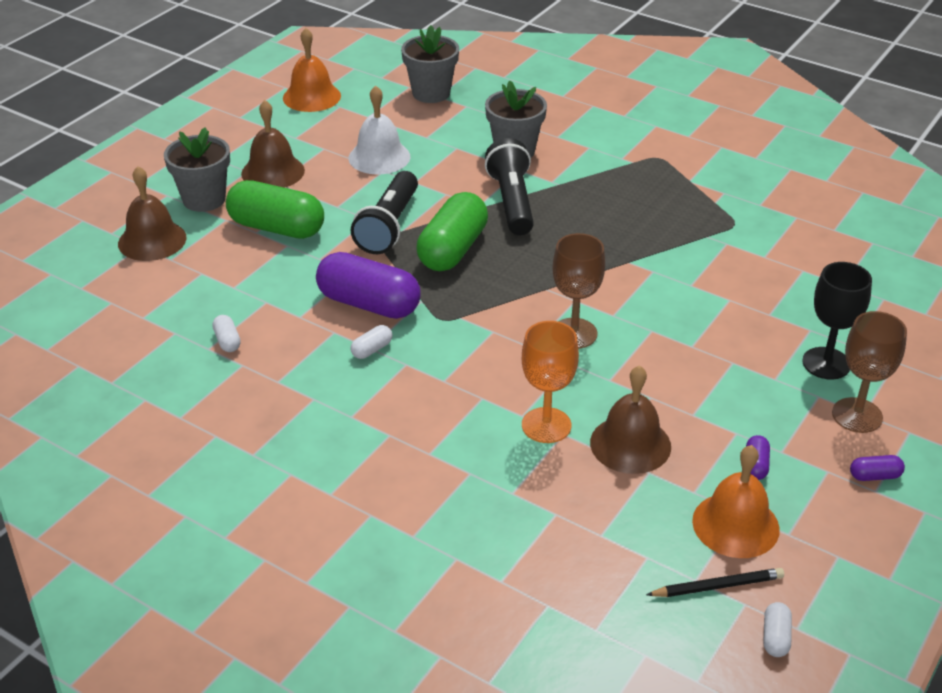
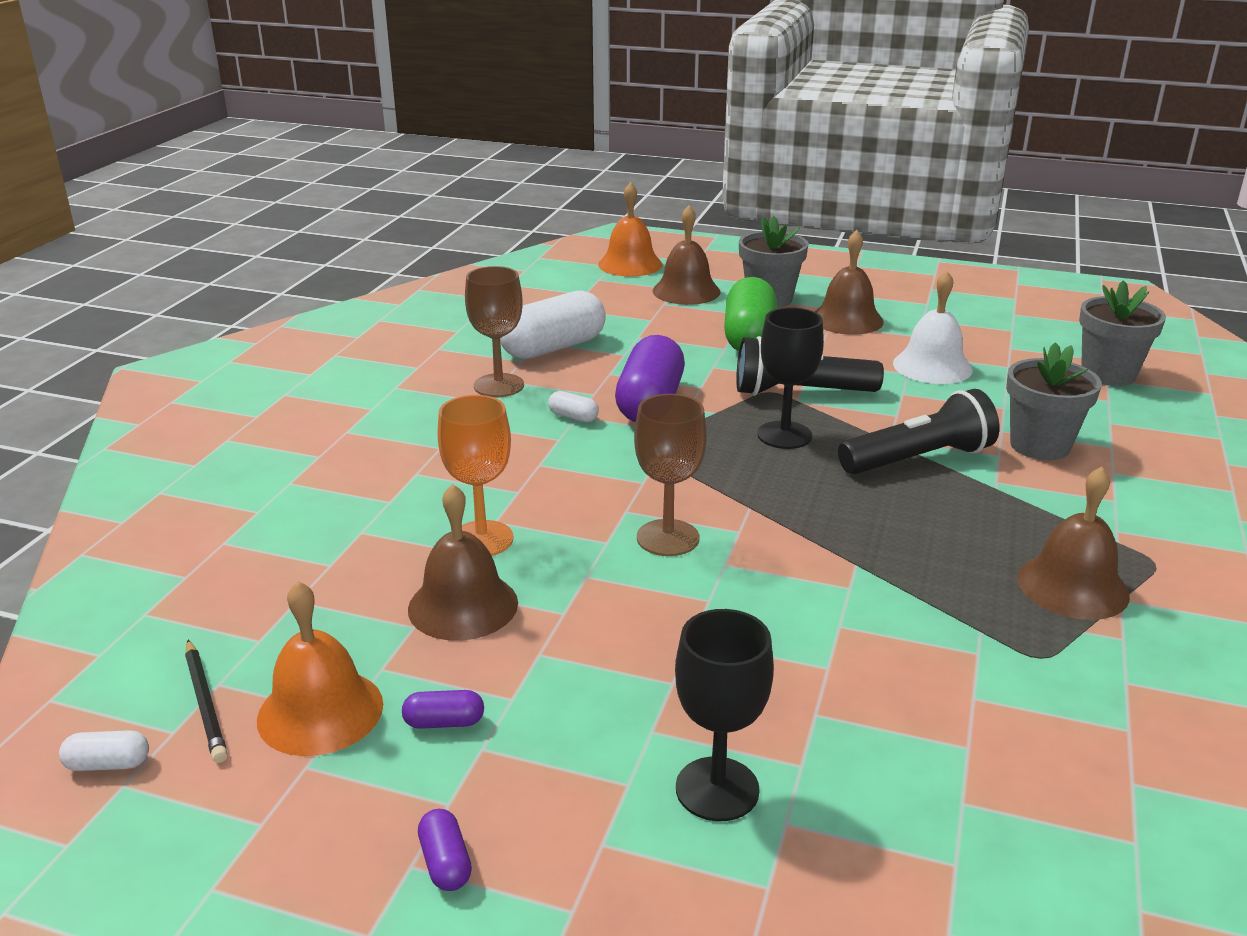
camera: 75 degrees right, 10 degrees down
white capsule [212,315,241,352] -> white capsule [500,290,606,359], size x2.39
orange bell [283,28,341,112] -> orange bell moved to [598,182,662,277]
green capsule [416,192,488,271] -> black goblet [758,307,824,449]
brown goblet [832,311,907,433] -> brown goblet moved to [465,266,524,397]
none -> brown bell [1017,466,1130,620]

